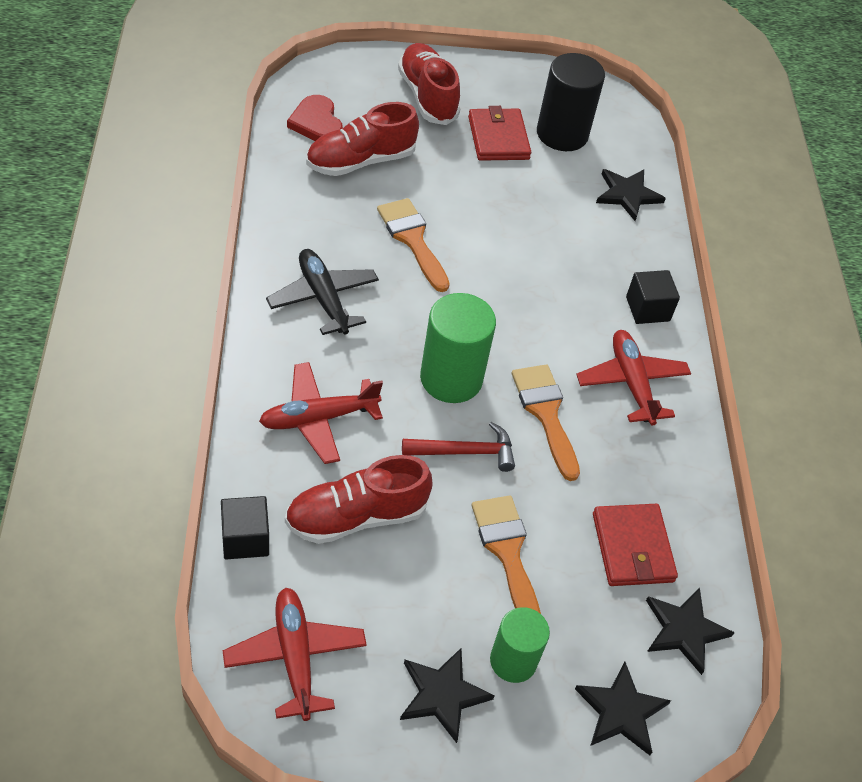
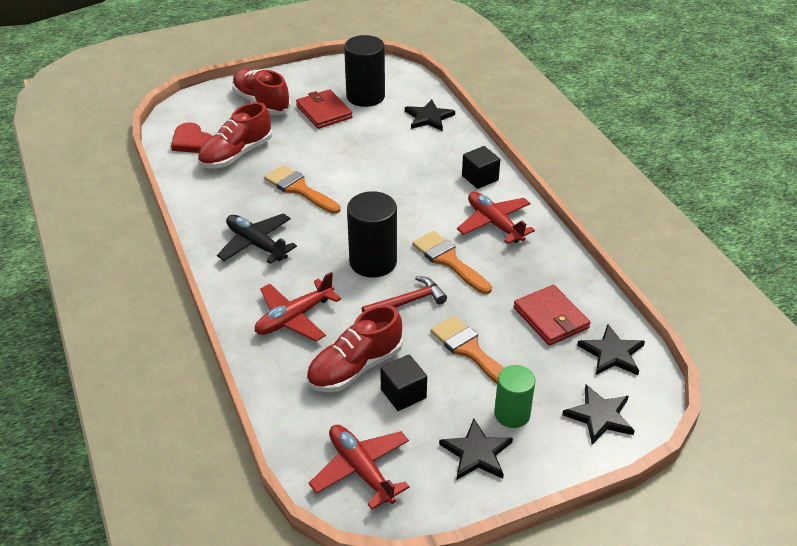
camera: 15 degrees left, 10 degrees down
black cube [221,496,269,559] -> black cube moved to [380,355,427,411]
green cylinder [420,293,496,403] -> black cylinder [347,191,397,278]

